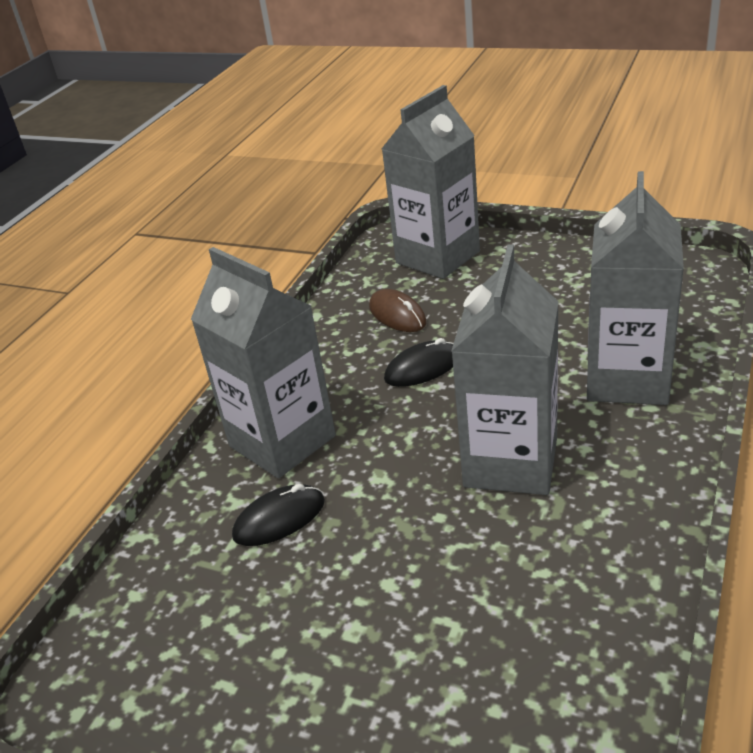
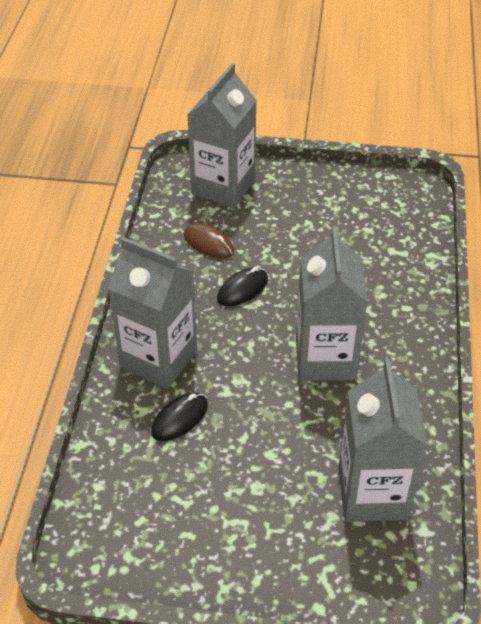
camera: 20 degrees left, 10 degrees up
grey carton [587,171,684,405] -> grey carton moved to [338,359,427,522]

